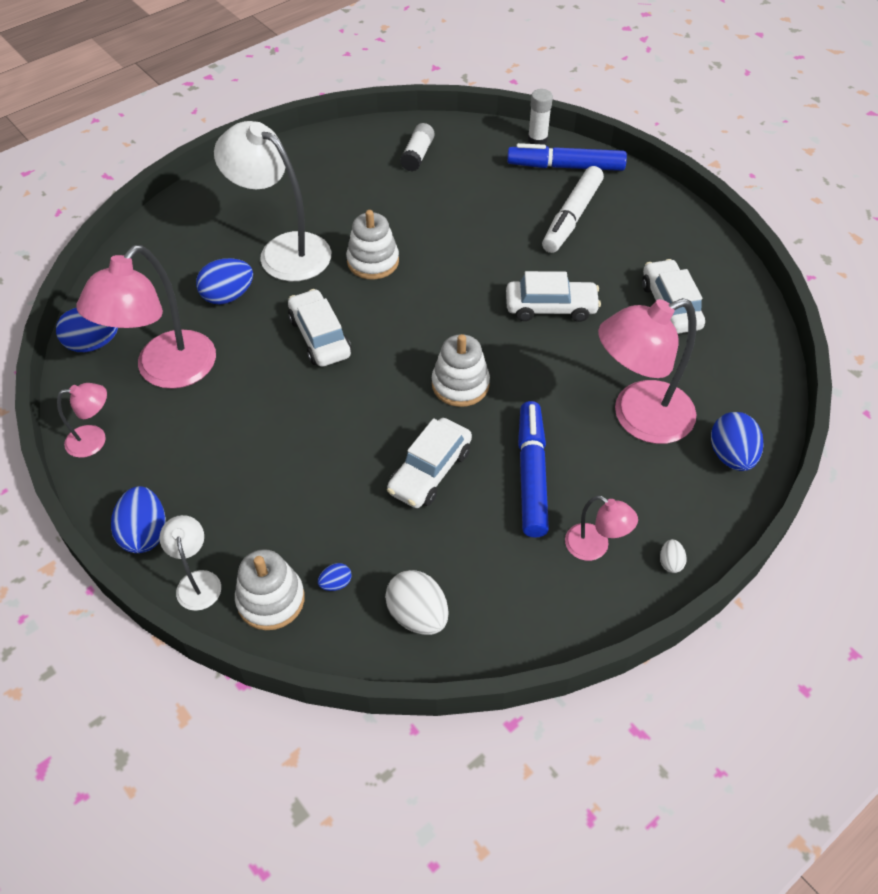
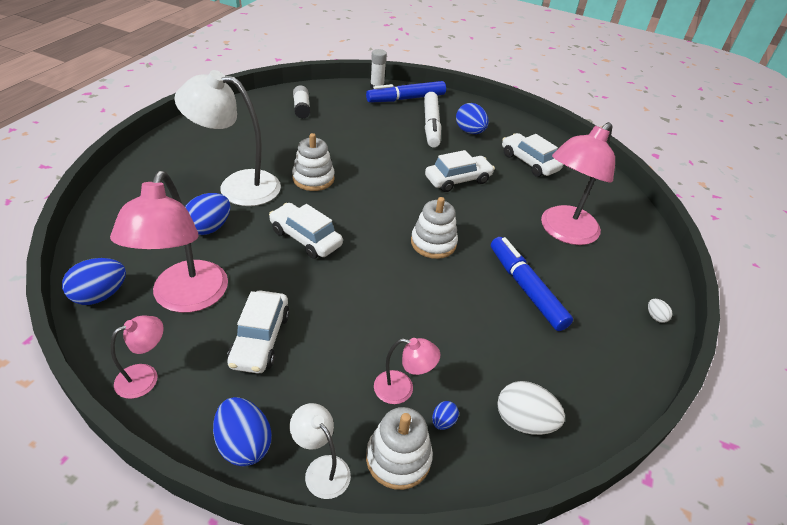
camera: 30 degrees left, 10 degrees down
white car [387,418,472,508] -> white car moved to [227,291,290,374]
pink lamp [565,495,638,561] -> pink lamp moved to [374,338,440,404]
blue egg [711,412,764,471] -> blue egg moved to [456,103,489,134]

